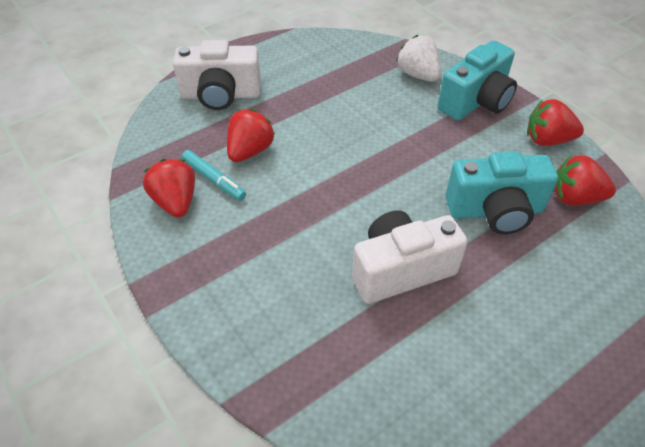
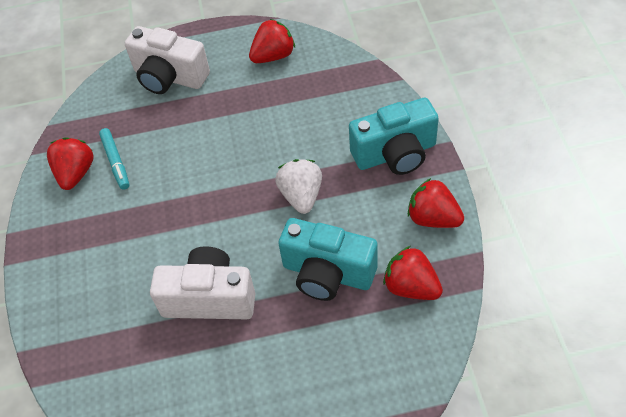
camera: 30 degrees right, 5 degrees up
red strawberry [227,109,275,162] -> red strawberry moved to [249,19,295,63]
white strawberry [396,35,441,82] -> white strawberry moved to [275,159,322,214]

